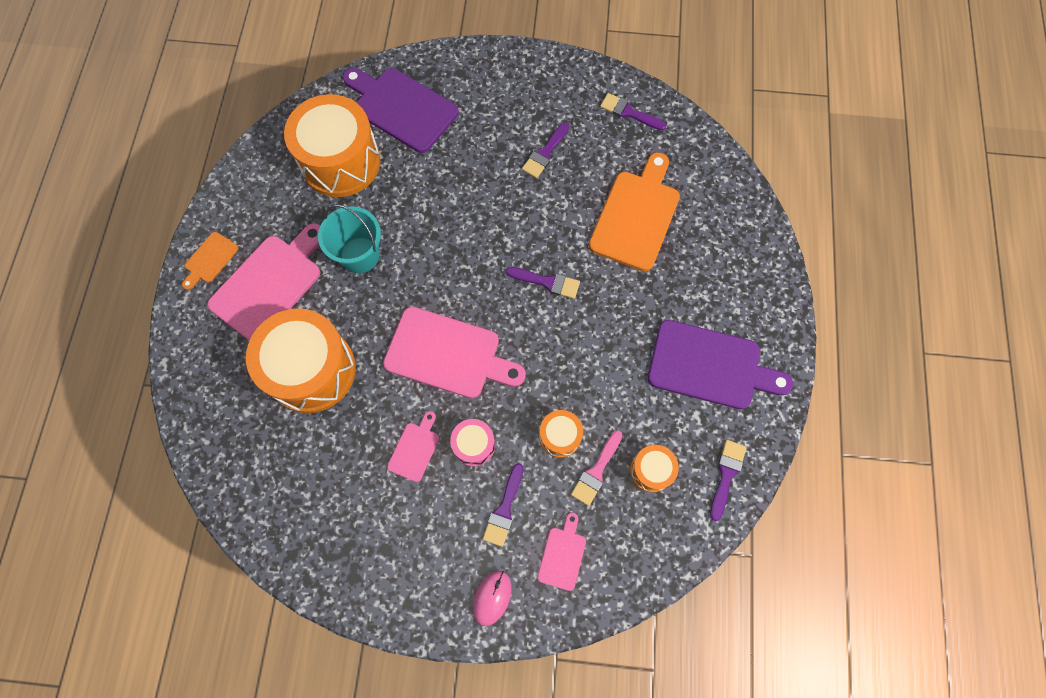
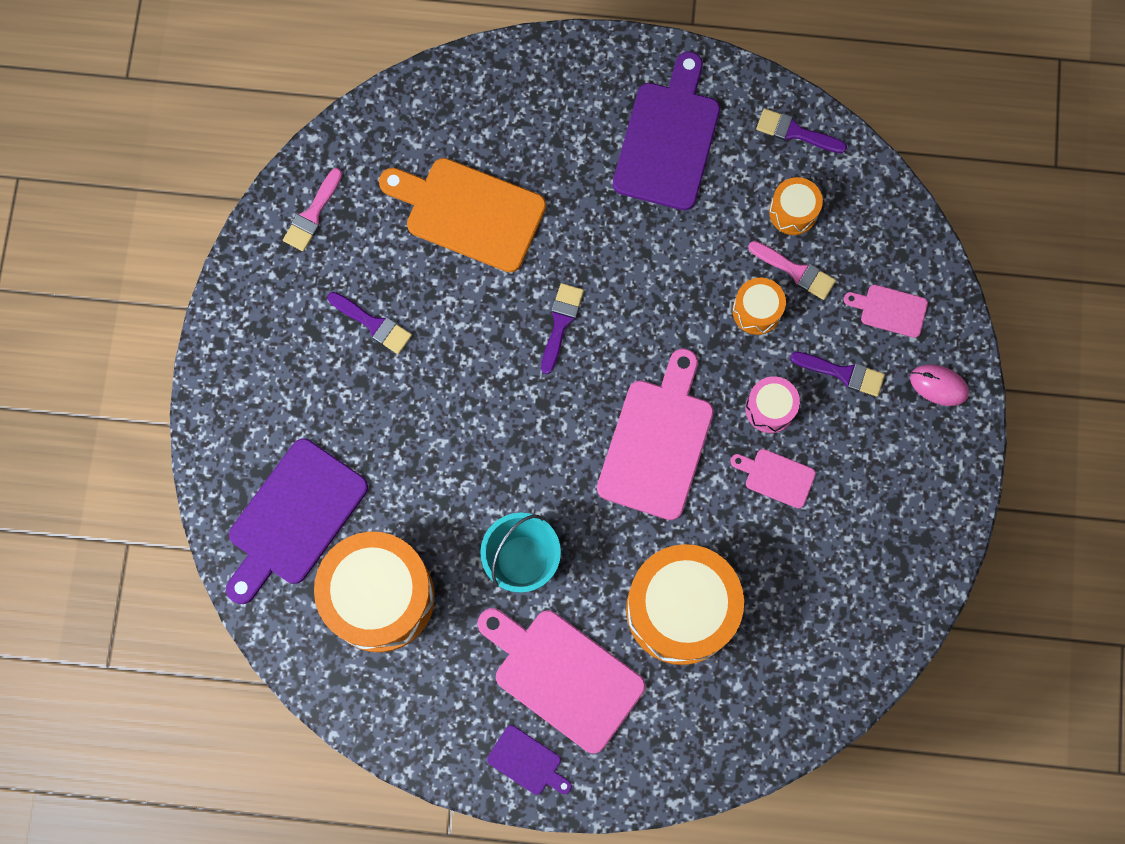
camera: 90 degrees left, 5 degrees up
orange cutting board [182,232,239,290] -> purple cutting board [487,725,572,795]
purple brush [600,93,667,131] -> pink brush [283,168,342,251]

